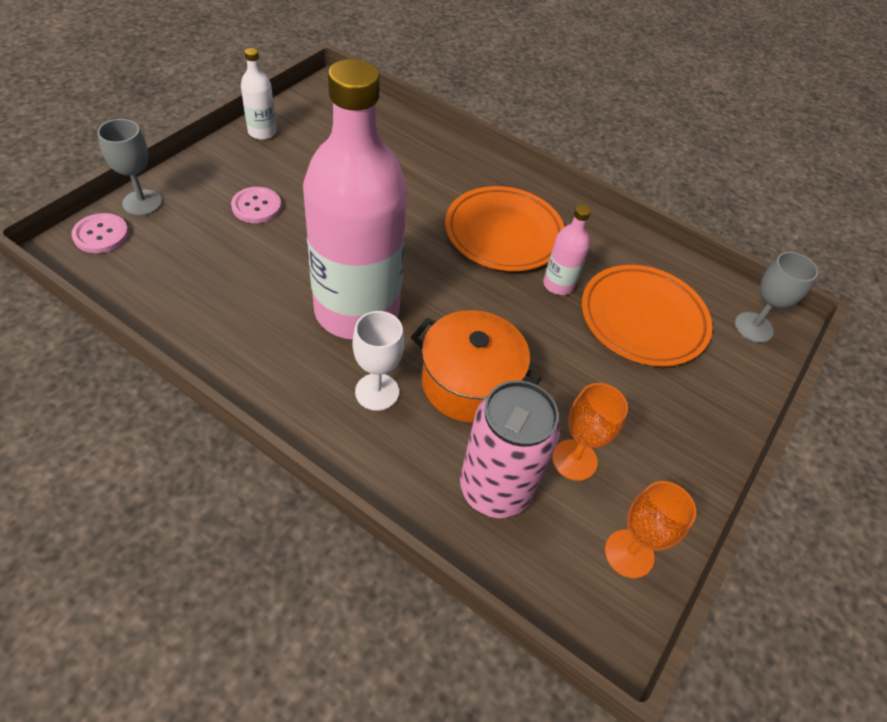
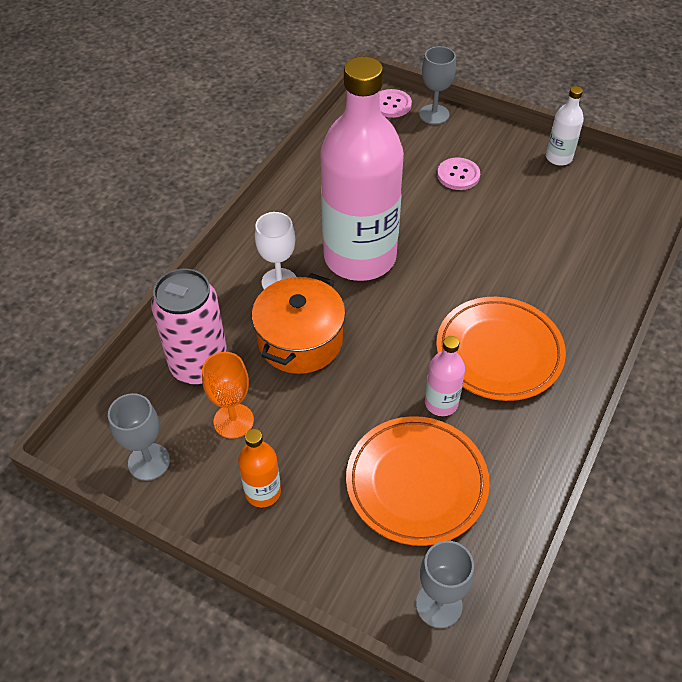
camera: 90 degrees right, 0 degrees up
orange goblet [605,481,696,578] -> grey goblet [108,393,170,481]
none -> orange bottle [238,429,281,507]

